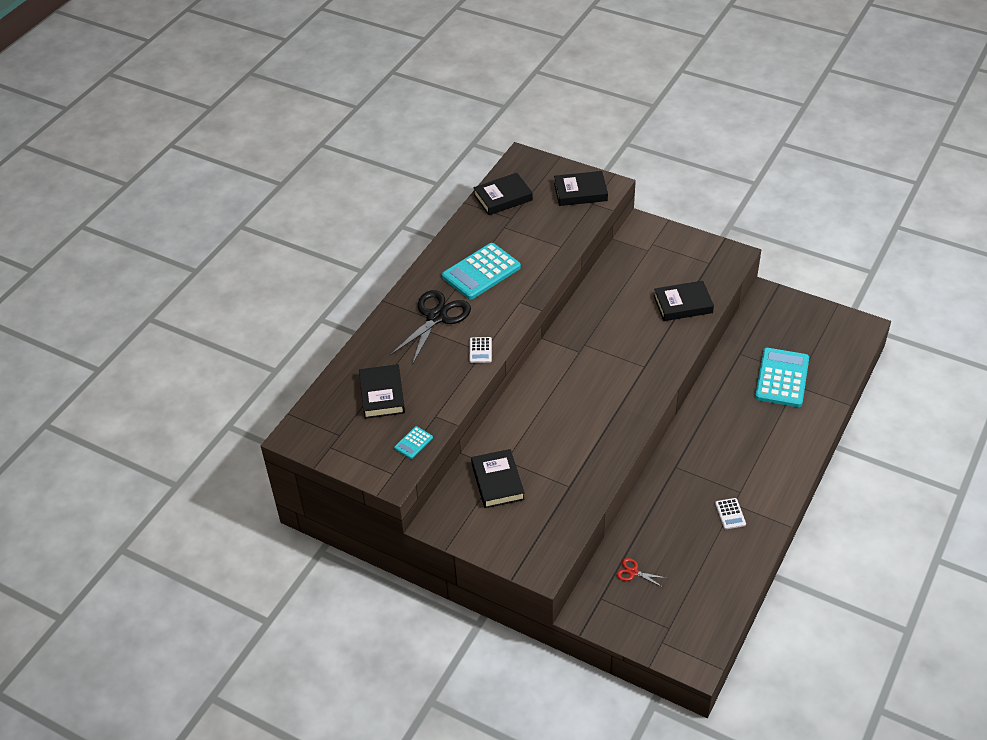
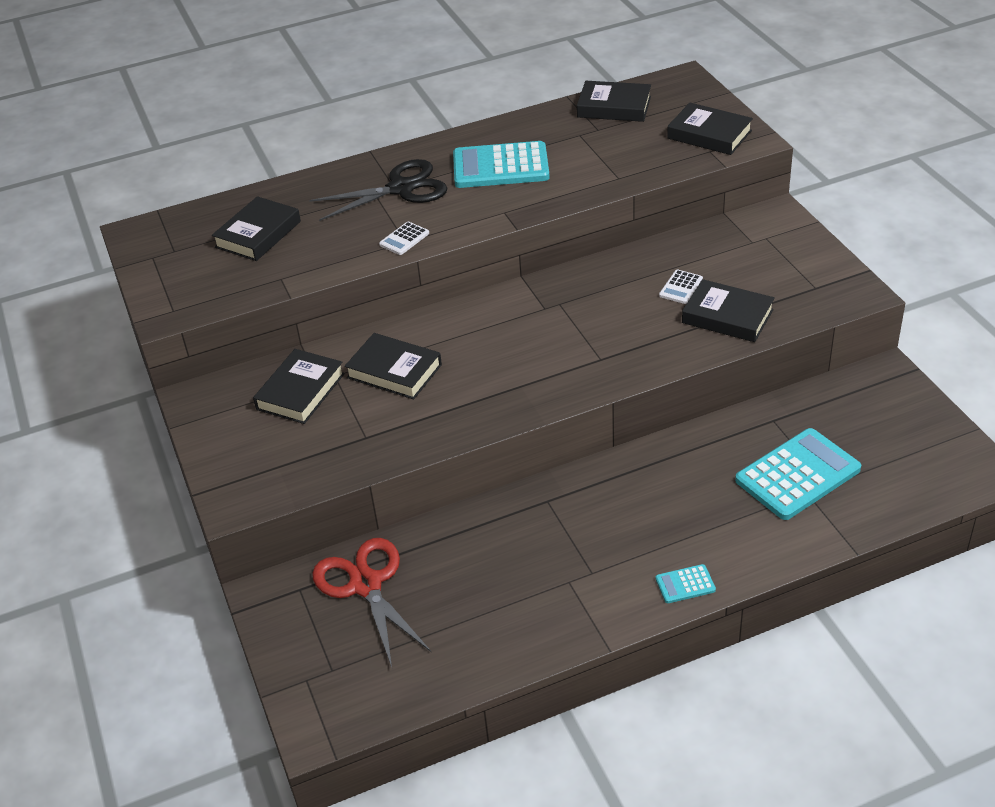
camera: 40 degrees right, 5 degrees down
turquoise calculator [394,426,433,459] -> turquoise calculator moved to [656,564,716,603]
red scissors [617,558,666,588] -> red scissors [312,538,431,667], size x2.22
white calculator [715,498,746,529] -> white calculator moved to [659,270,703,304]
none -> black book [345,333,442,399]

